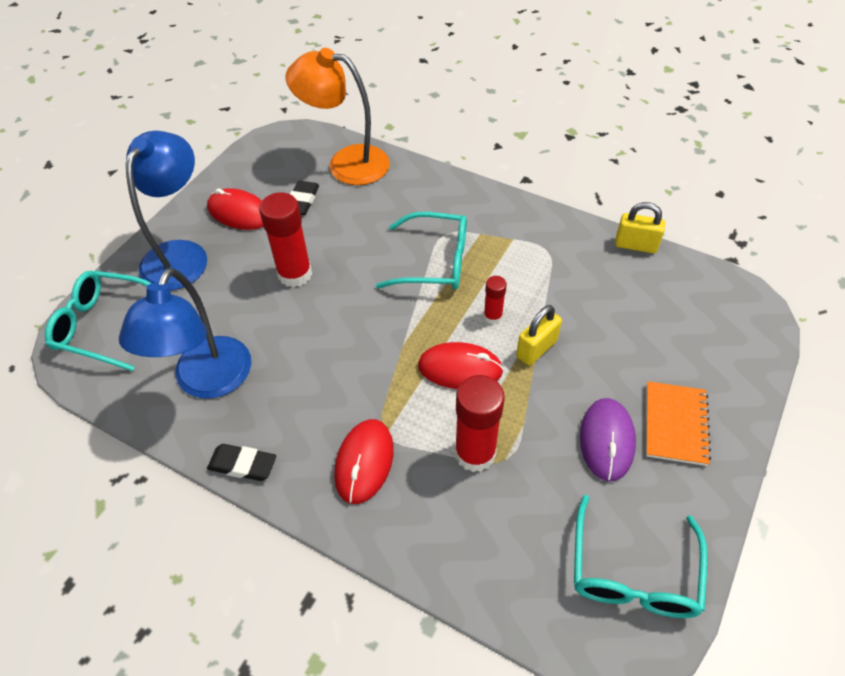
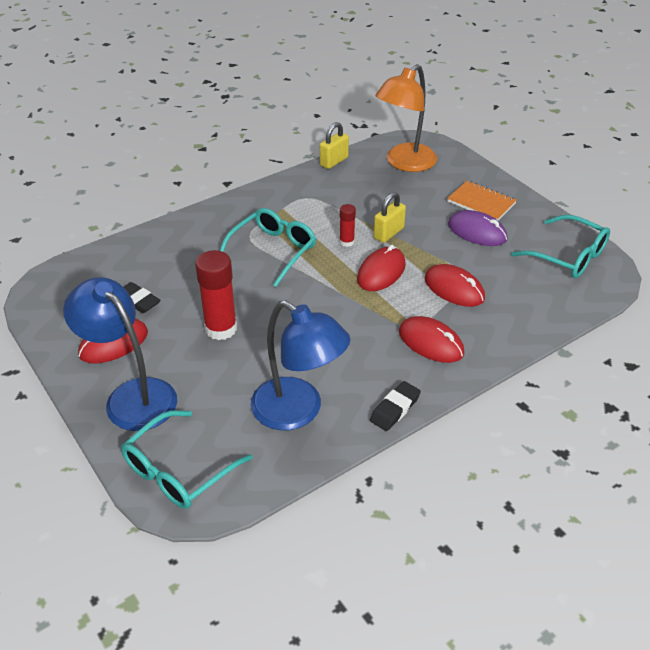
camera: 65 degrees left, 10 degrees down
orange lamp [286,48,390,185] -> orange lamp moved to [375,64,437,172]
red glue stick [455,375,505,472] -> red mouse [425,264,485,307]
yellow padlock [516,305,562,366] -> yellow padlock turned 60 degrees clockwise [374,192,406,243]

